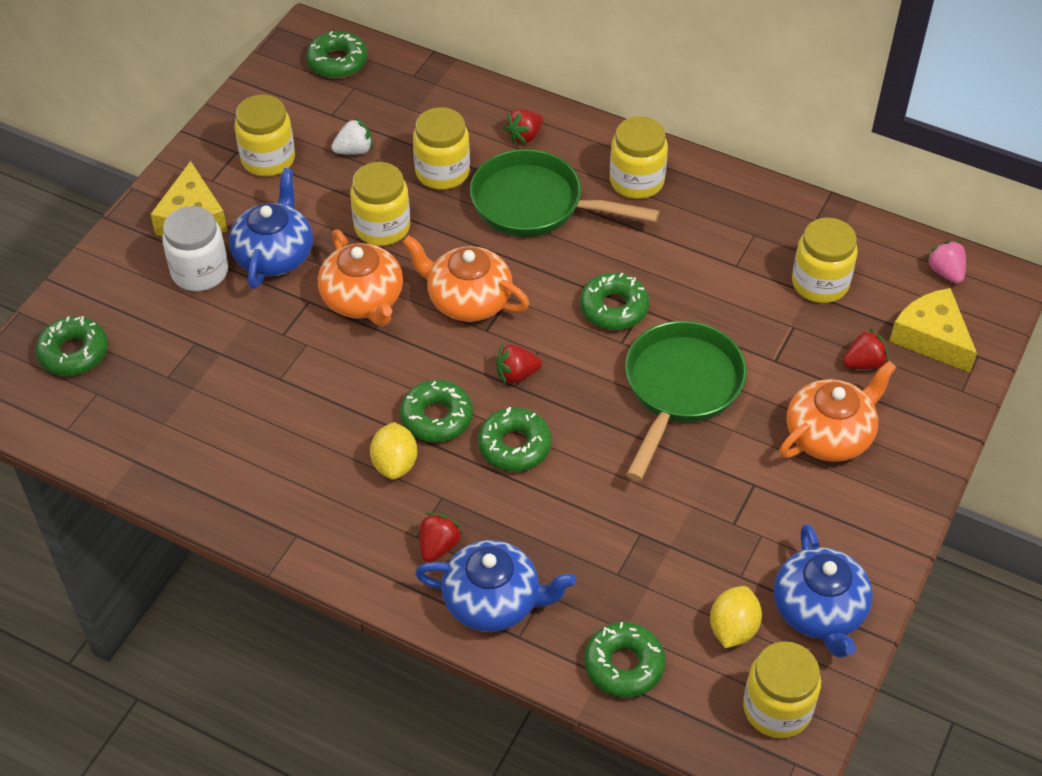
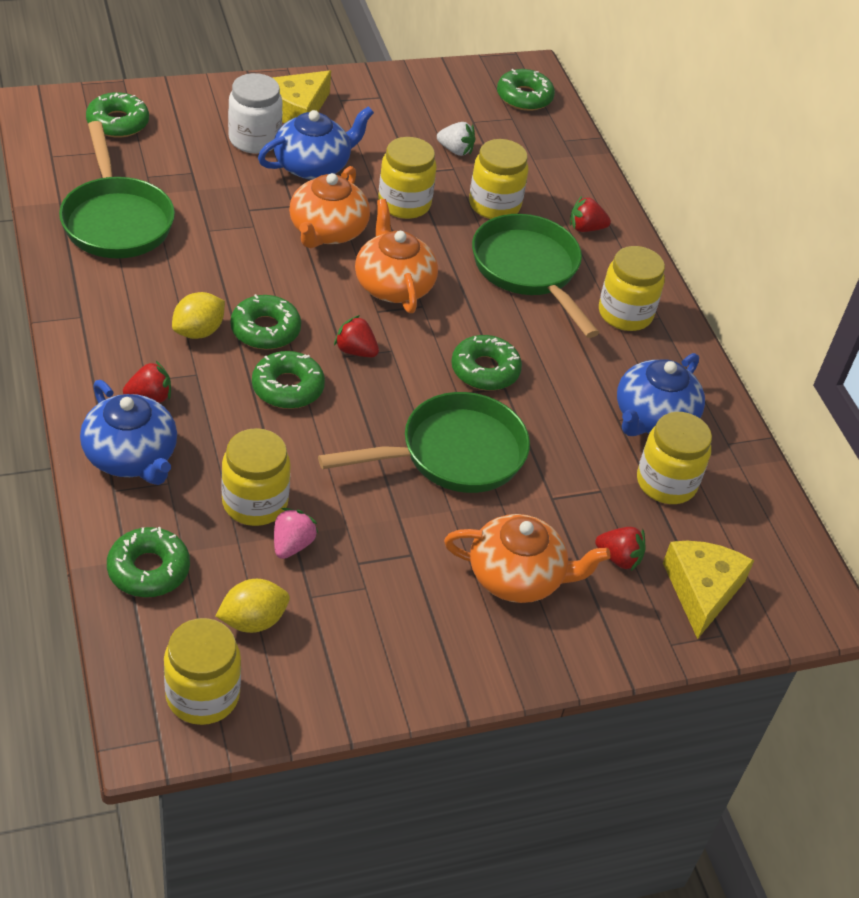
camera: 40 degrees right, 5 degrees down
yellow jar [234,95,295,176] -> yellow jar moved to [221,428,291,526]
blue teapot [774,524,873,658] -> blue teapot moved to [617,353,705,436]
pink strawberry [926,241,966,284] -> pink strawberry moved to [274,508,318,559]
none -> green pan [59,121,175,258]

